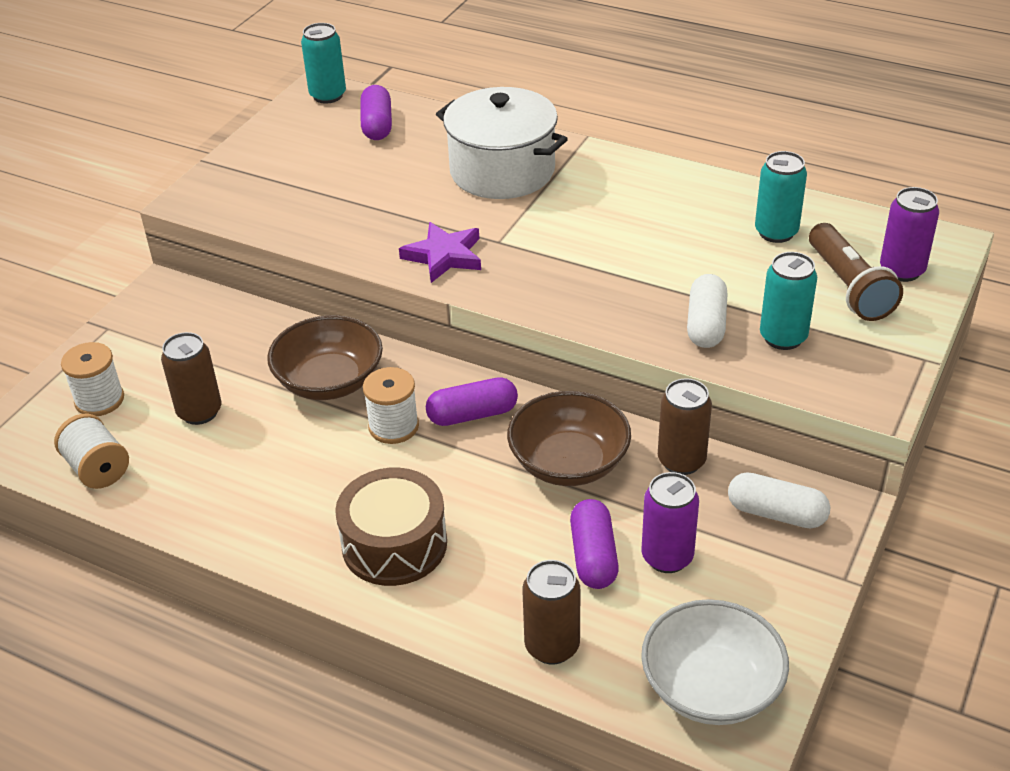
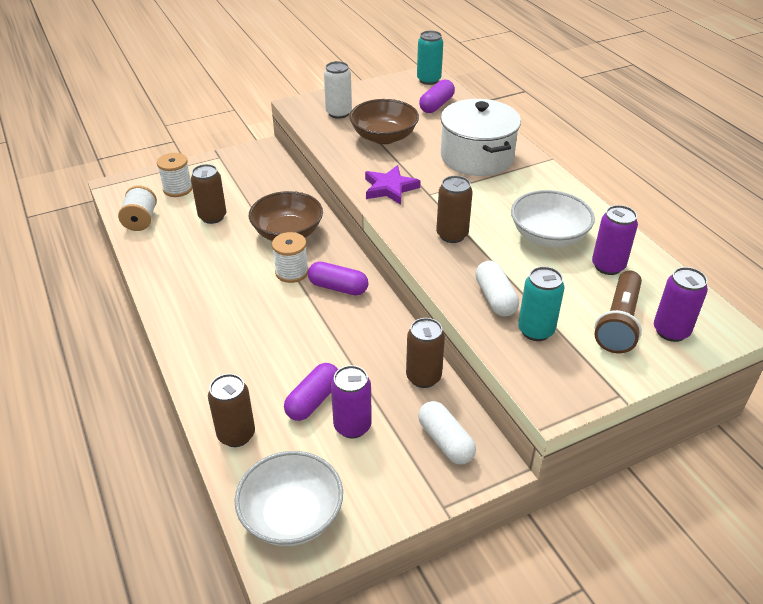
camera: 35 degrees right, 0 degrees up
brown drum [335,468,447,586] -> none
brown bowl [507,391,631,486] -> brown bowl moved to [349,99,419,144]
white capsule [687,274,727,348] -> white capsule turned 60 degrees counterclockwise [475,261,519,316]
turquoise can [755,151,807,243] -> purple can [592,205,638,275]
none -> white can [324,61,352,119]
none -> brown can [436,175,473,243]
none -> white bowl [511,190,595,247]

